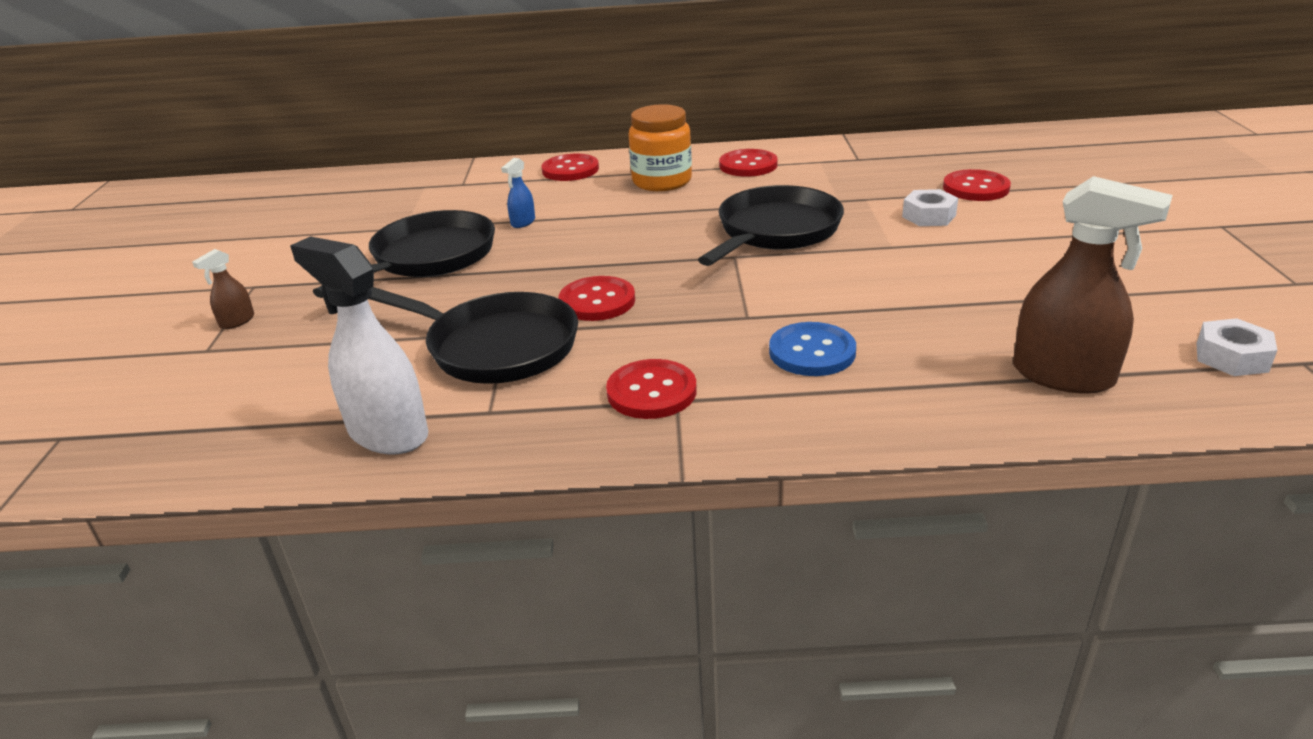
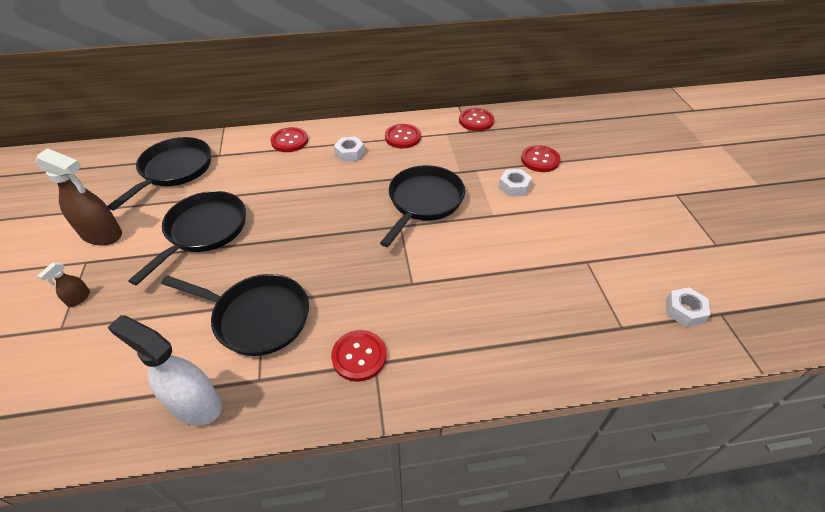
camera: 10 degrees left, 15 degrees up
blue spray bottle [501,158,535,228] -> none
red button [559,276,635,321] -> red button moved to [459,108,494,131]
orange jar [628,104,692,191] -> white nut [334,137,365,162]
blue button [769,322,856,376] -> none
brown spray bottle [1013,176,1173,394] -> brown spray bottle moved to [36,148,122,245]
none -> black pan [107,137,211,210]

